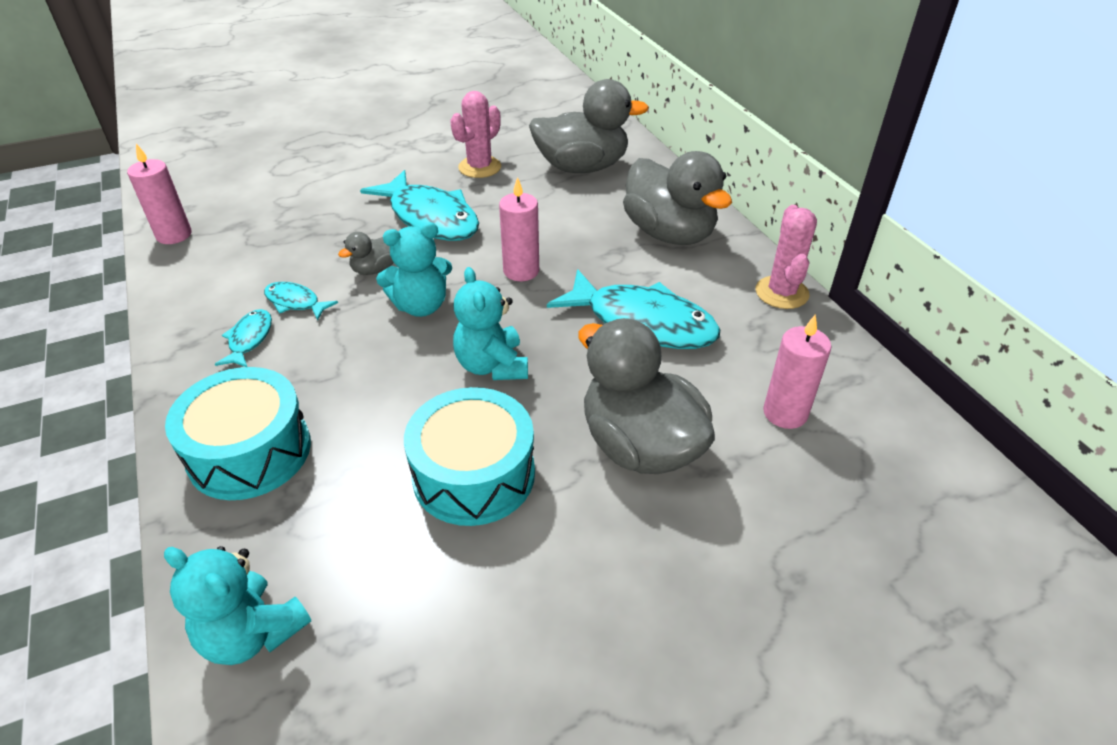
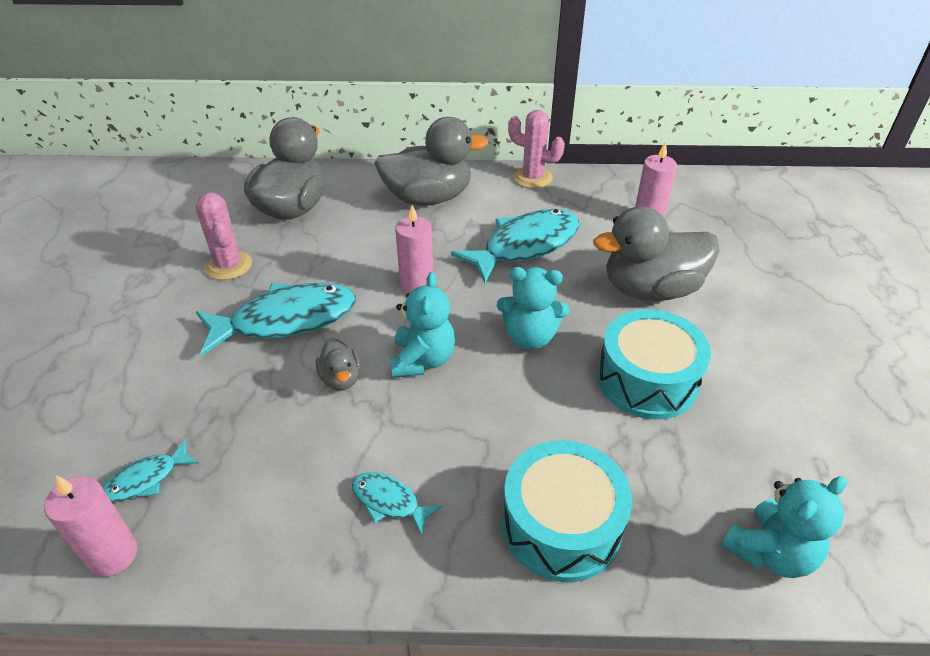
camera: 65 degrees left, 0 degrees up
turquoise fish [264,282,338,320] -> turquoise fish moved to [103,439,199,502]

